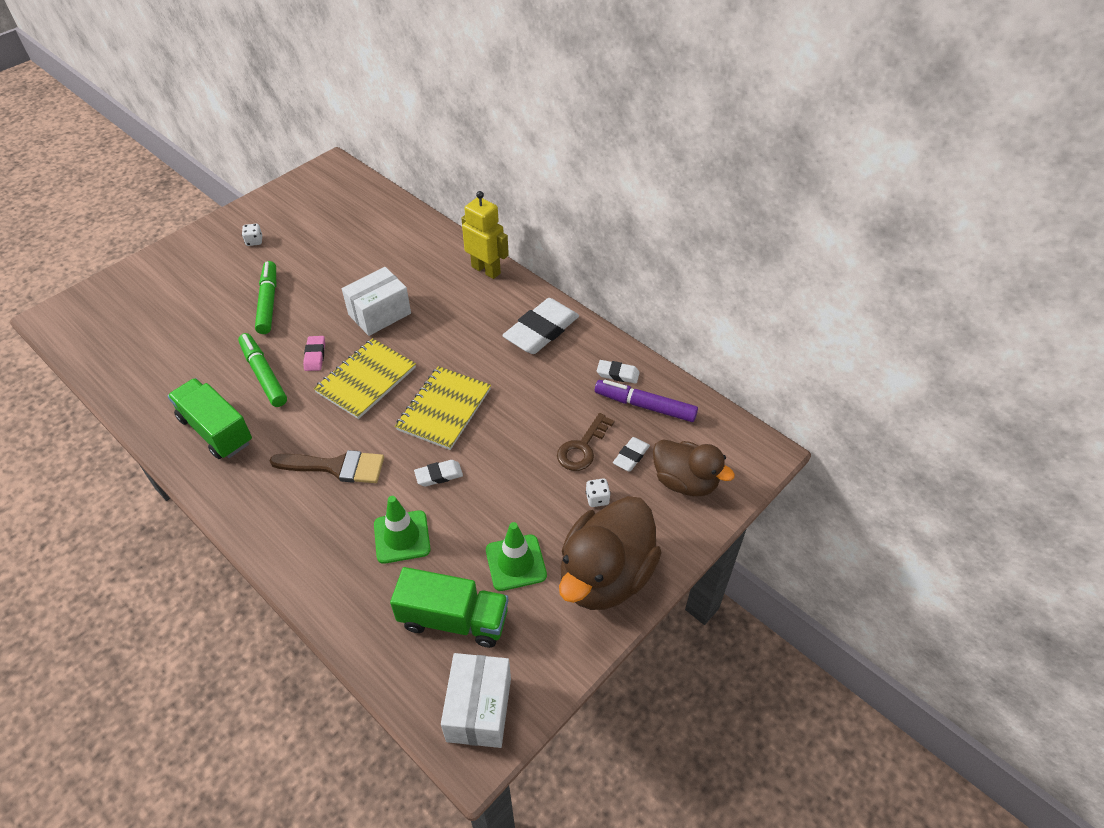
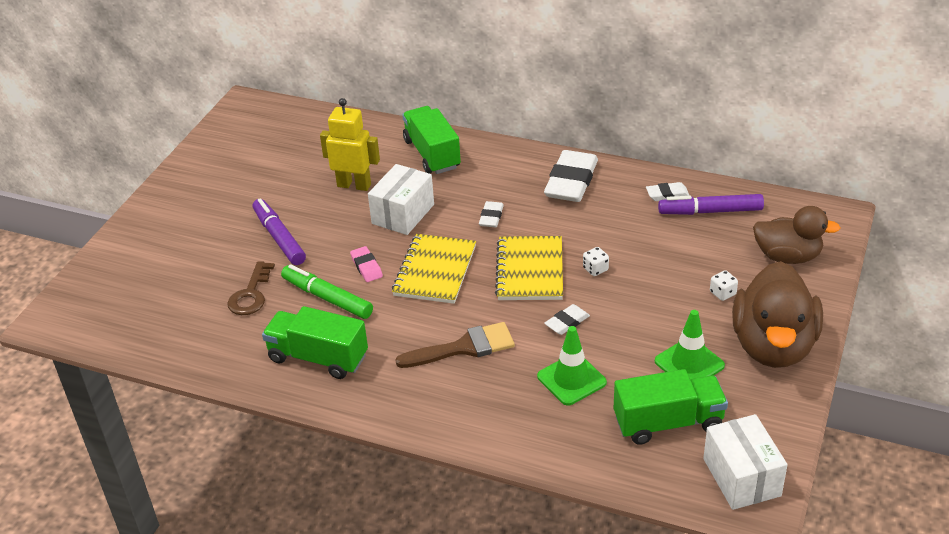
camera: 20 degrees left, 10 degrees down
white dice [242,224,262,246] -> white dice moved to [583,247,609,276]
green marker [255,261,276,334] -> purple marker [253,198,306,265]
yellow robot [461,191,509,279] -> yellow robot moved to [320,98,380,191]
brown key [557,413,614,471] -> brown key moved to [227,261,275,315]
white eraser [613,437,650,471] -> white eraser moved to [479,201,504,227]
none -> green truck [402,106,461,174]

